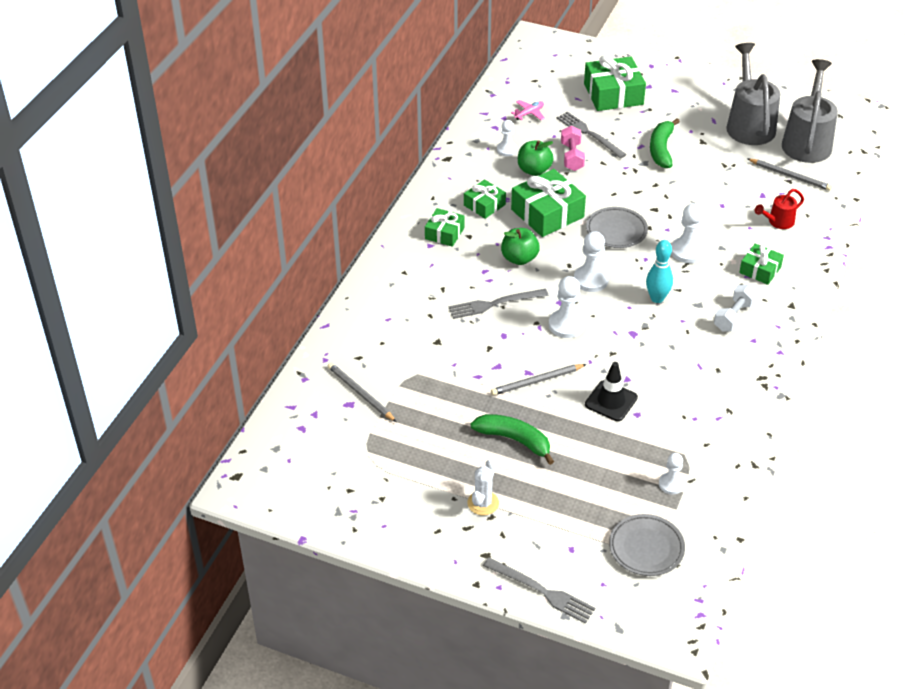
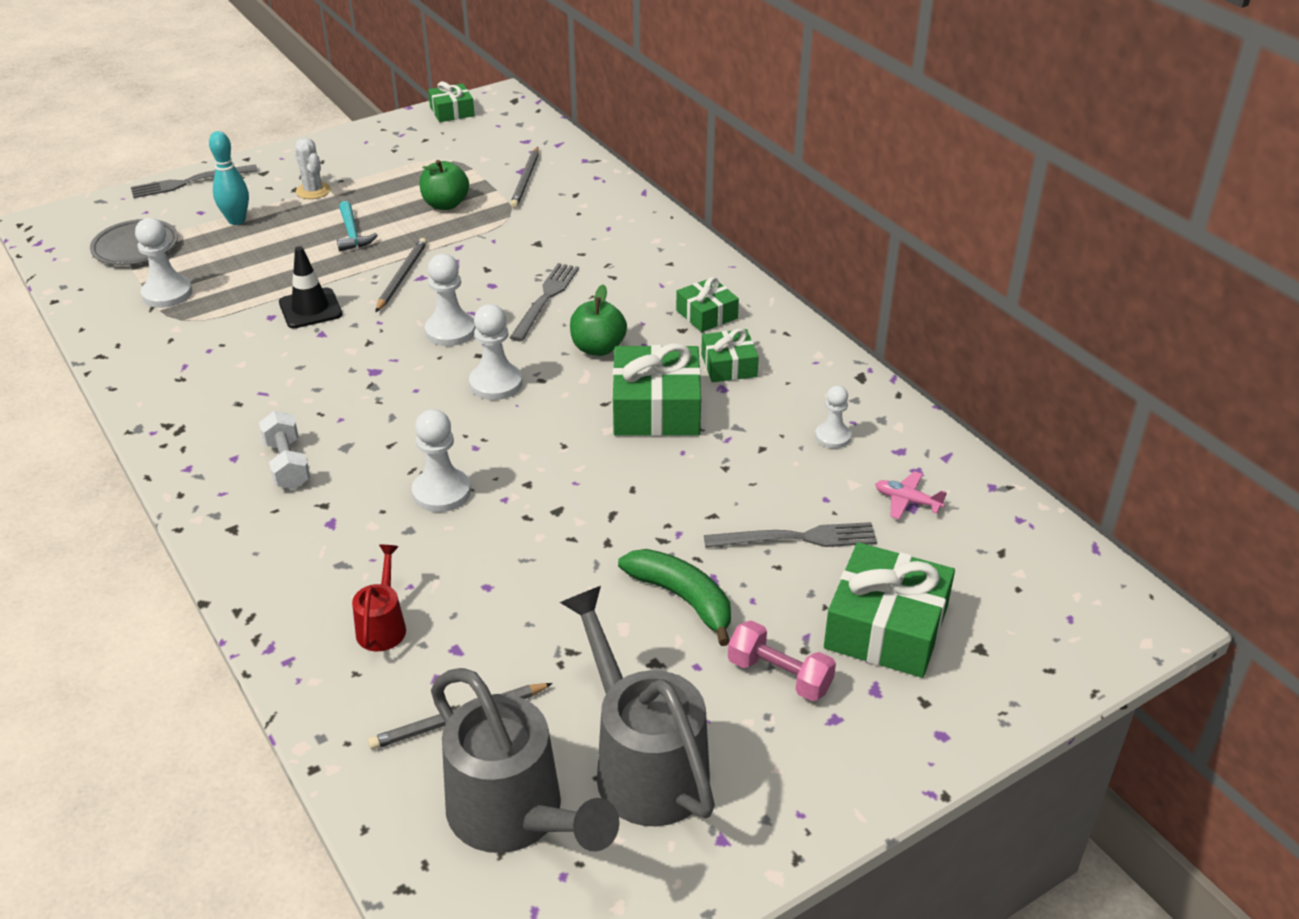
camera: 125 degrees right, 5 degrees down
grey pencil [328,363,396,422] -> grey pencil turned 105 degrees clockwise [510,147,539,208]
green banana [471,414,554,465] -> turquoise hammer [337,201,378,251]
pink plane [511,100,545,121] -> pink plane turned 120 degrees clockwise [875,471,947,520]
green apple [518,140,554,176] -> green apple moved to [419,160,469,210]
pink dumbbell [561,126,585,171] -> pink dumbbell moved to [728,620,836,701]
grey plate [586,207,648,248] -> none
turquoise bowling pin [646,240,673,303] -> turquoise bowling pin moved to [209,131,249,225]
white pawn [659,453,685,494] -> white pawn [135,218,192,308], size x1.56
grey watering can [726,43,780,145] -> grey watering can turned 150 degrees counterclockwise [560,586,715,827]
green gift [739,243,784,285] -> green gift moved to [428,82,475,122]

